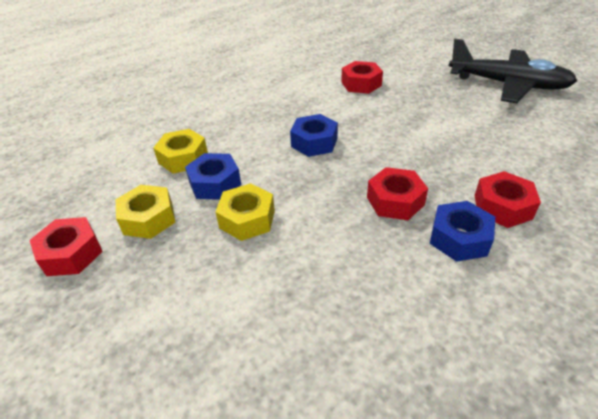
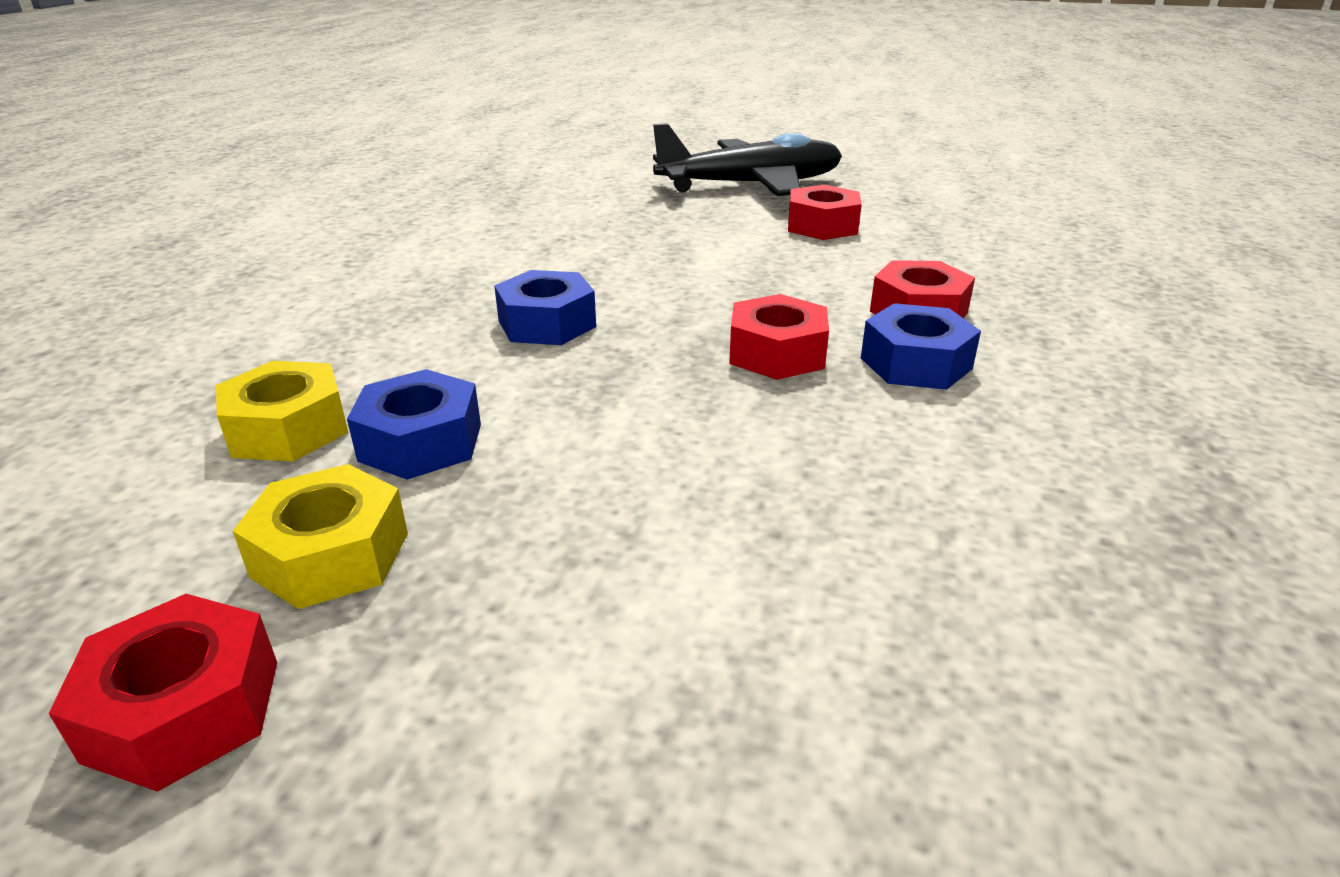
camera: 40 degrees left, 10 degrees down
yellow nut [215,183,275,241] -> none
red nut [341,61,383,94] -> red nut moved to [788,185,862,240]

